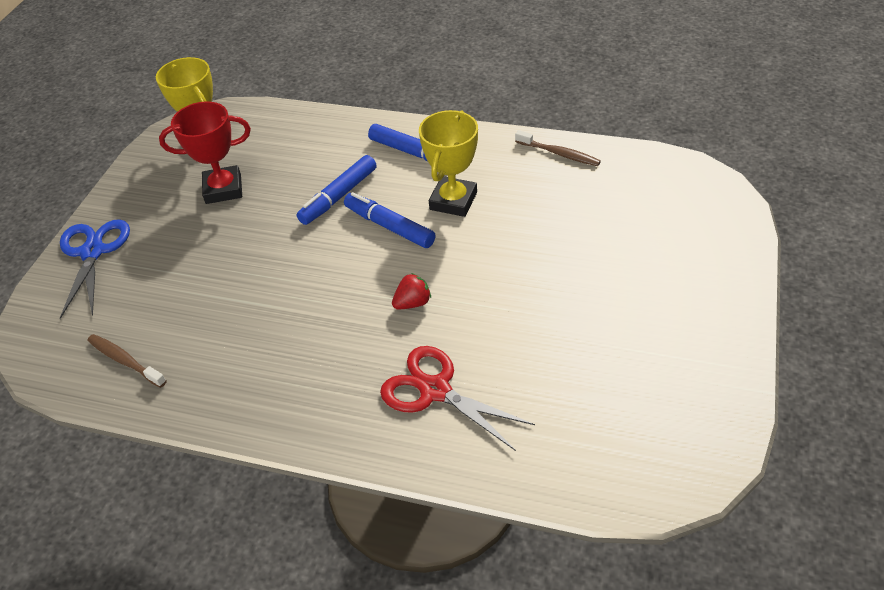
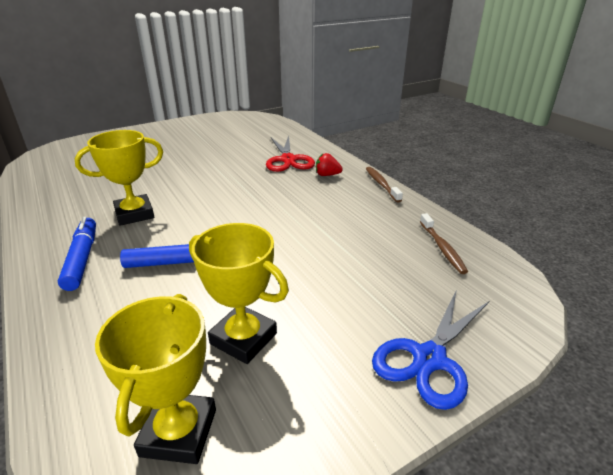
camera: 140 degrees left, 15 degrees down
red trophy [159,101,251,204] -> yellow trophy [189,223,289,364]
blue marker [344,192,435,248] -> none
red strawberry [392,273,431,309] -> red strawberry moved to [316,153,343,176]
brown toothbrush [515,130,601,166] -> brown toothbrush moved to [366,167,403,202]

